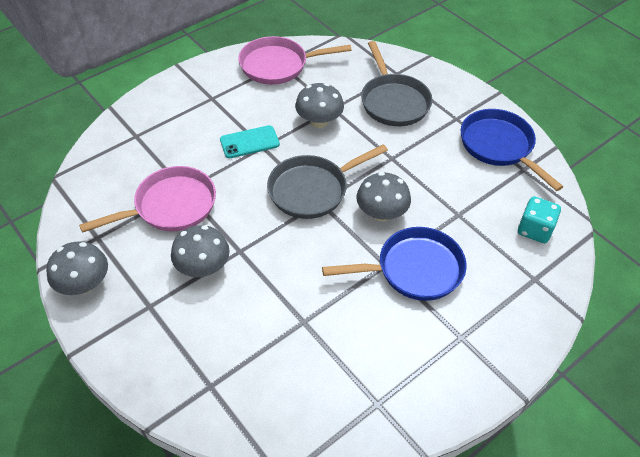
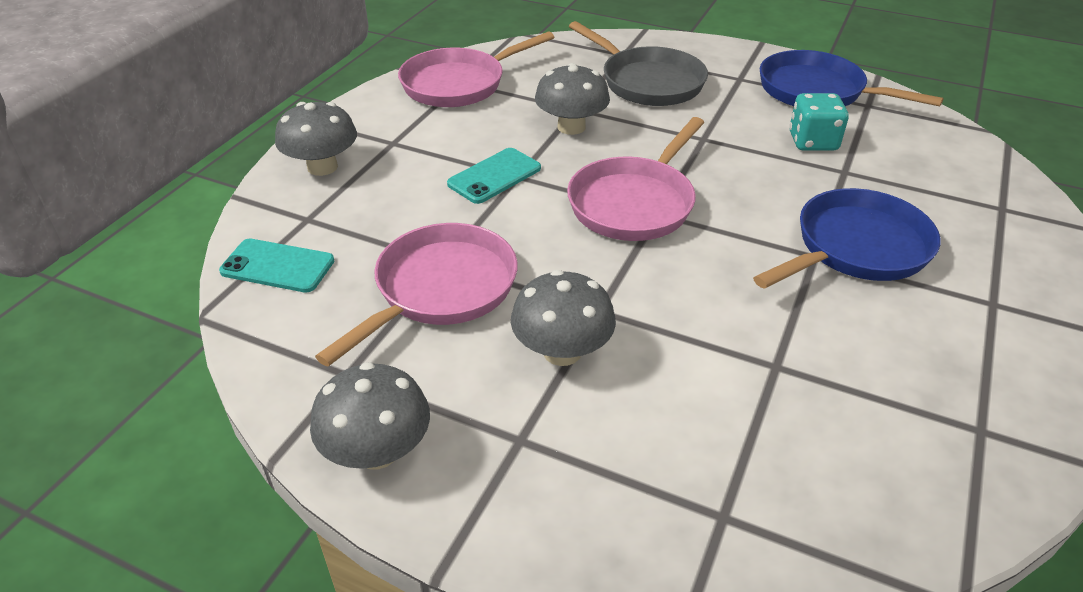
camera: 25 degrees left, 10 degrees down
grey pan [267,144,388,219] -> pink pan [567,117,704,241]
grey mushroom [356,172,411,221] -> grey mushroom moved to [275,102,357,176]
turquoise dice [518,196,561,243] -> turquoise dice moved to [789,93,849,151]
none -> turquoise phone [219,239,334,293]

